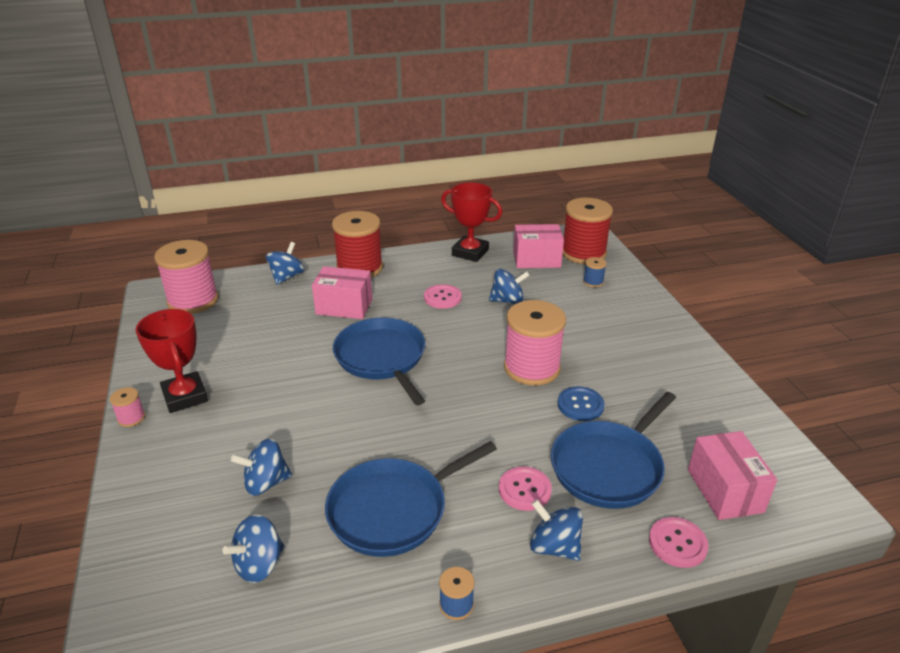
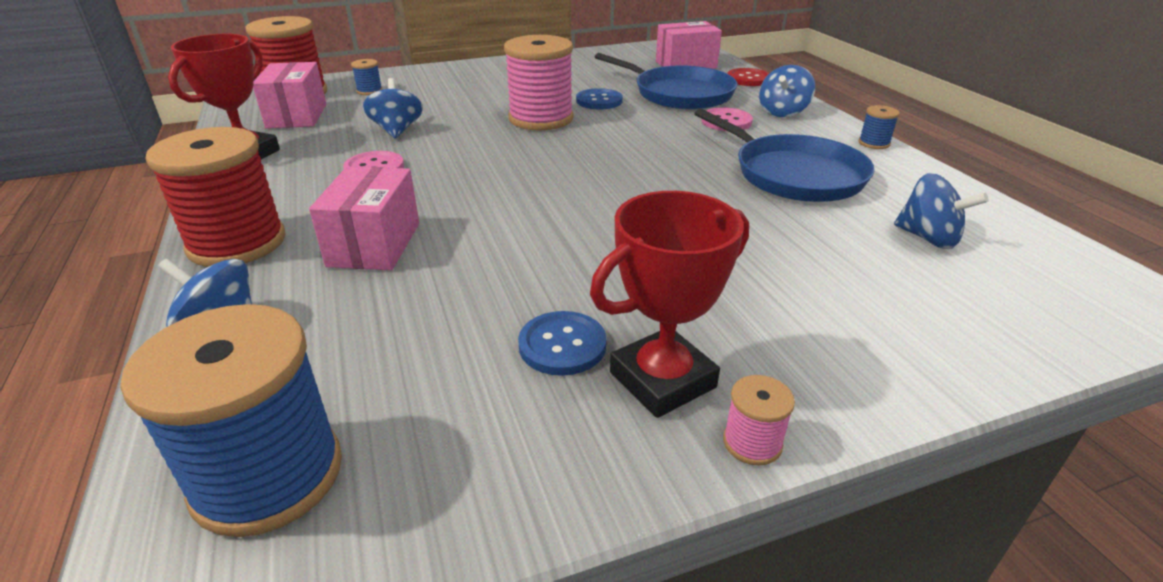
camera: 95 degrees left, 0 degrees up
pink spool [154,240,219,314] -> blue spool [120,304,342,537]
blue spinning top [231,439,292,496] -> none
blue pan [333,318,425,405] -> none
pink button [649,517,709,568] -> red button [727,68,770,86]
none -> blue button [518,311,607,376]

